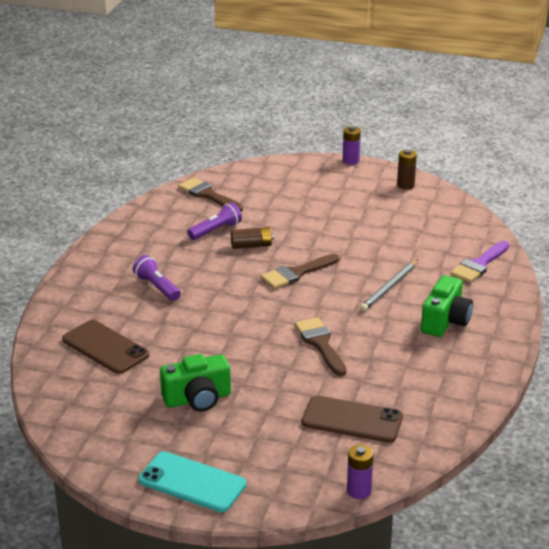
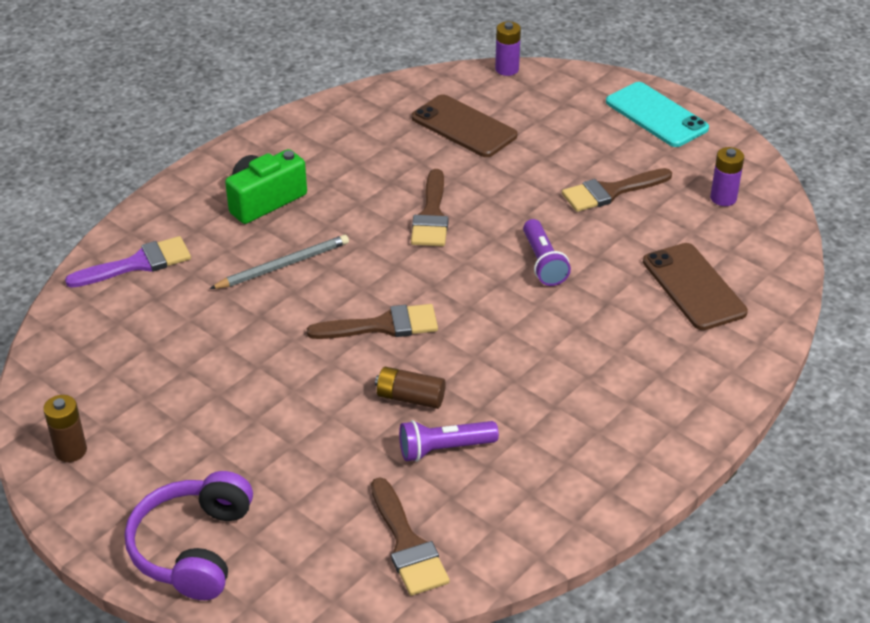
camera: 155 degrees left, 10 degrees up
purple flashlight [133,255,181,301] -> purple flashlight moved to [523,219,571,286]
green camera [160,354,231,411] -> brown brush [562,168,672,212]
purple battery [343,126,361,165] -> purple battery moved to [710,147,744,206]
none -> purple headphones [125,471,253,600]

